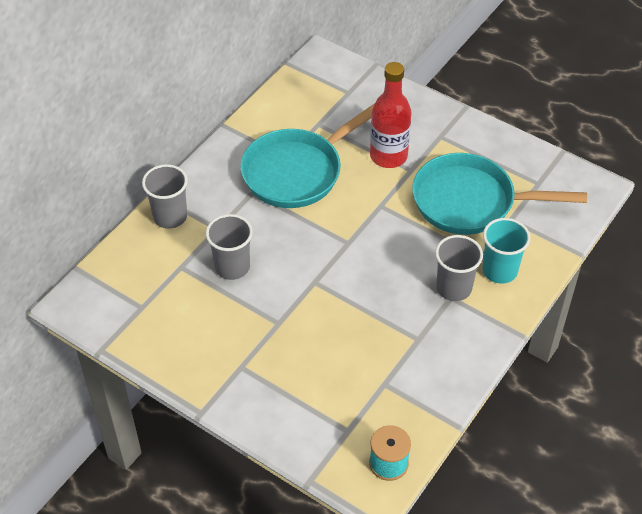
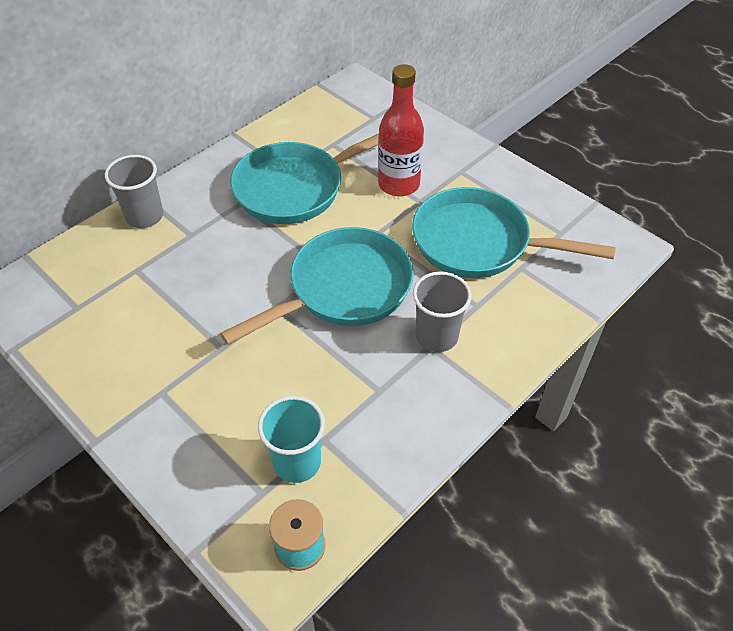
camera: 10 degrees right, 0 degrees up
grey cup [206,214,253,280] -> none
turquoise cup [482,218,530,284] -> turquoise cup moved to [258,396,325,483]
none -> turquoise pan [220,227,414,345]

